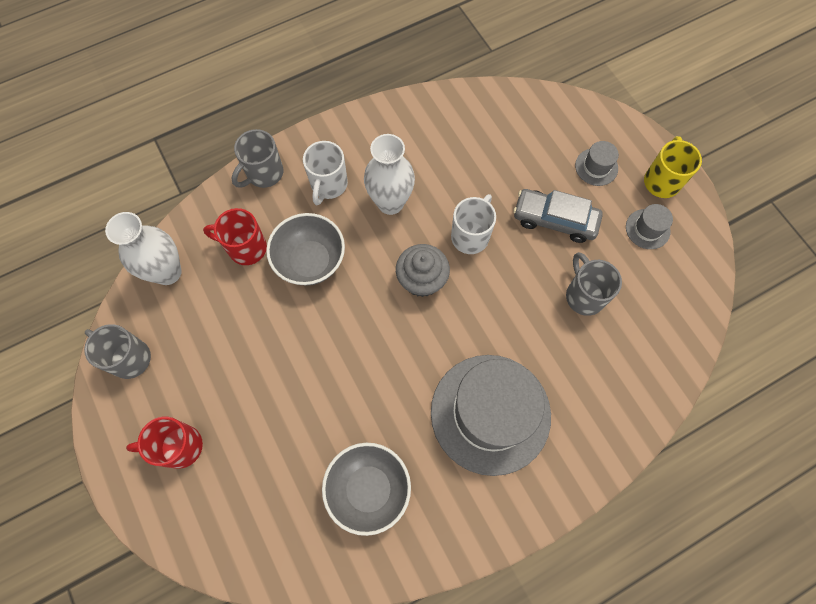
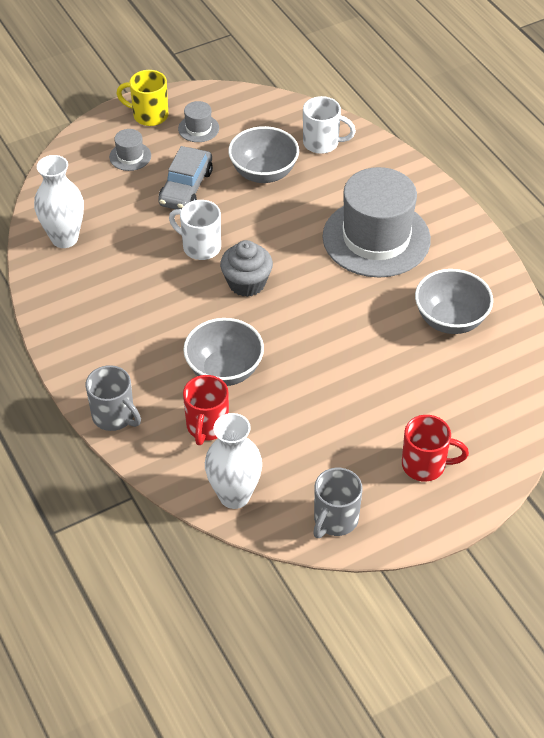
camera: 90 degrees left, 20 degrees down
red mug [126,417,203,469] -> red mug turned 75 degrees counterclockwise [402,415,469,482]
white mug [303,141,348,205] -> white mug moved to [303,96,356,154]
white vase [364,134,415,215] -> white vase moved to [34,155,84,248]
grey mug [566,252,622,316] -> grey bowl [228,126,299,183]

